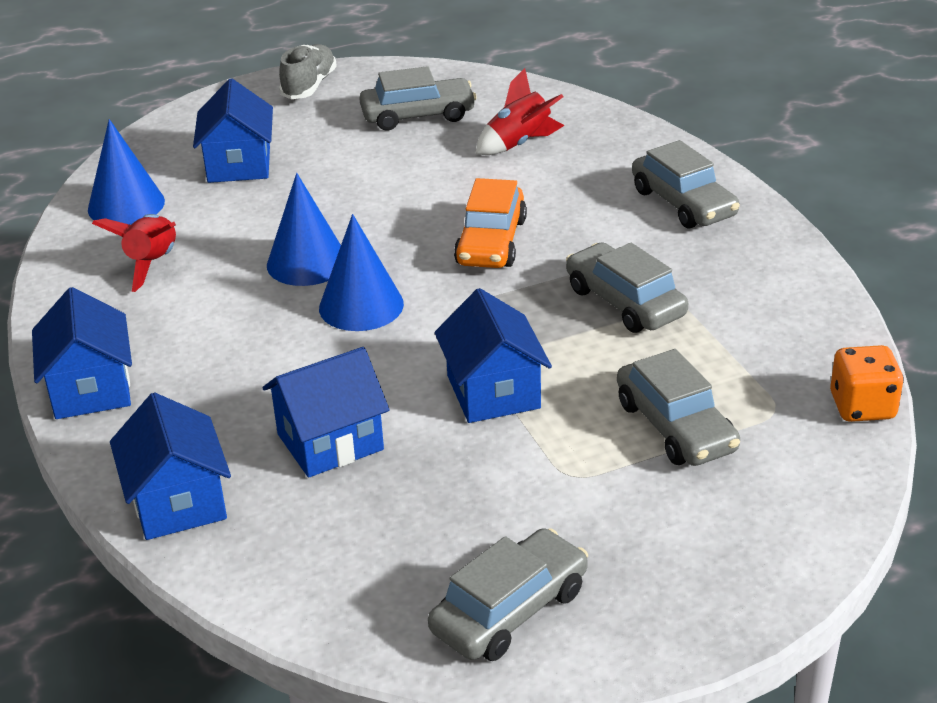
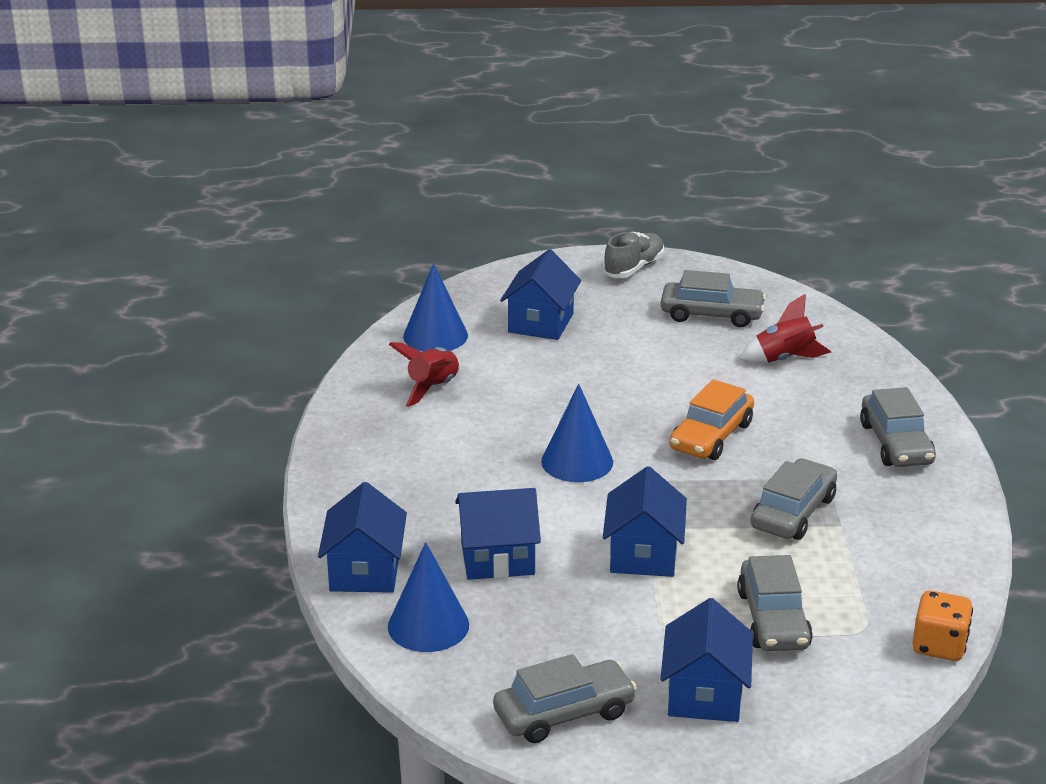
camera: 20 degrees right, 5 degrees down
blue house [32,287,132,419] -> blue house moved to [661,598,753,722]
blue cone [267,173,341,286] -> blue cone moved to [388,542,469,652]
grey car [566,242,688,333] -> grey car turned 45 degrees clockwise [751,458,837,540]

